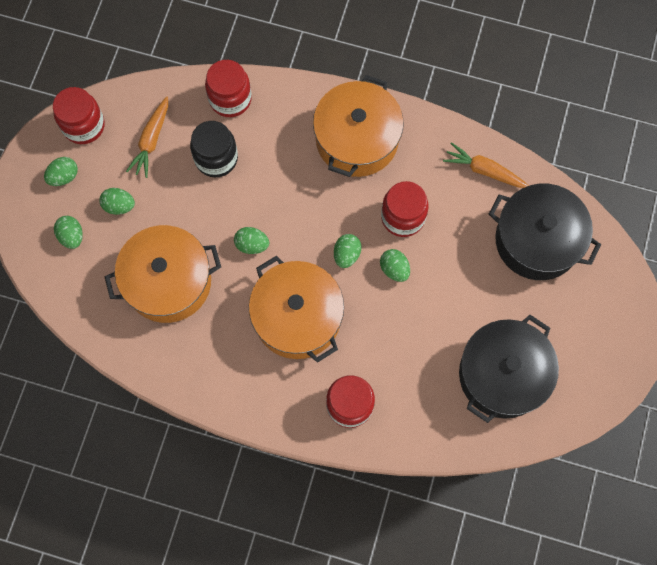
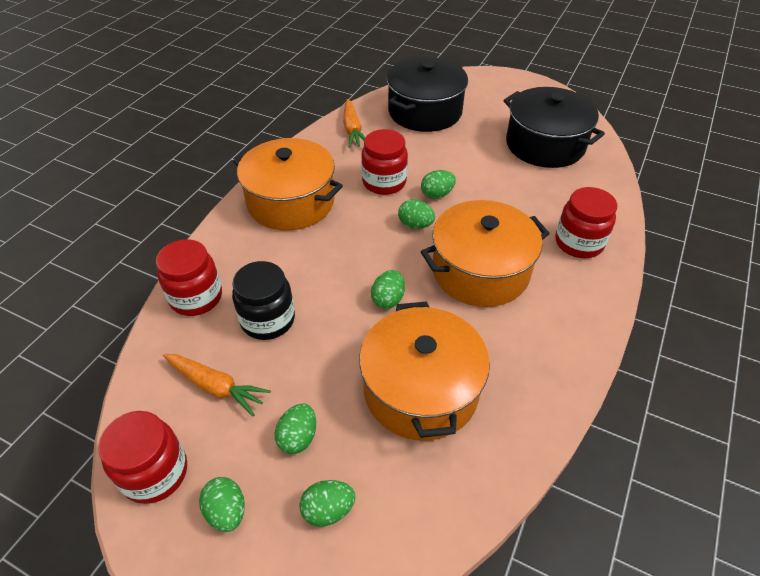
camera: 80 degrees left, 25 degrees down
orange carrot [443,142,529,188] -> orange carrot turned 45 degrees counterclockwise [343,99,365,148]

